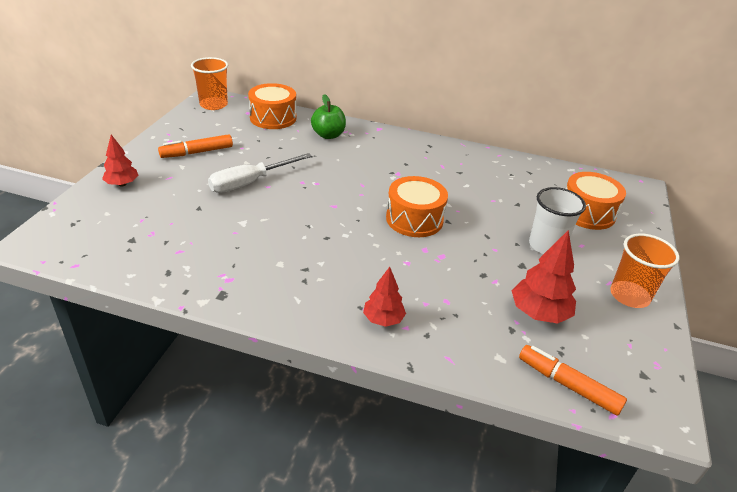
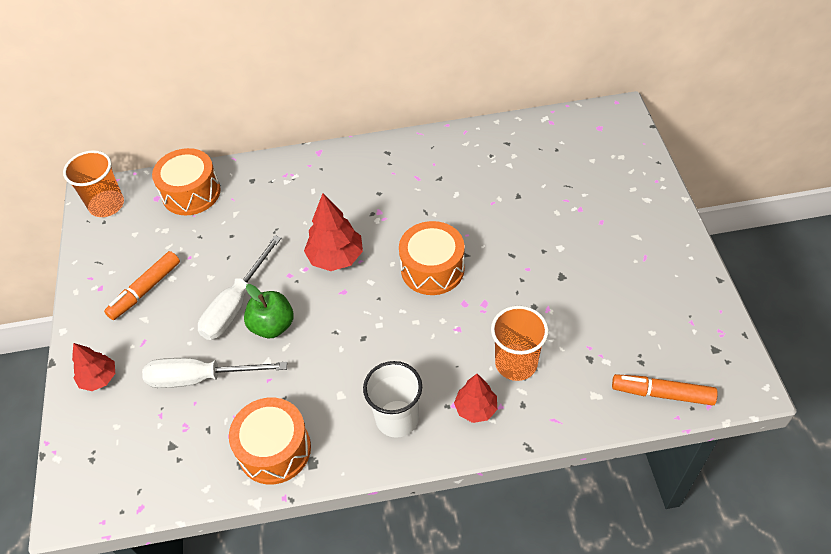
camera: 20 degrees left, 15 degrees up
green apple [311,94,346,139] -> green apple moved to [244,284,294,338]
red tree [512,230,576,323] -> red tree moved to [304,193,363,271]
white cup [529,187,586,254] -> white cup moved to [363,361,422,438]
orange drum [566,172,626,230] -> orange drum moved to [229,397,311,484]
orange cup [610,233,679,308] -> orange cup moved to [491,306,548,381]
none -> white screwdriver [142,358,287,388]

